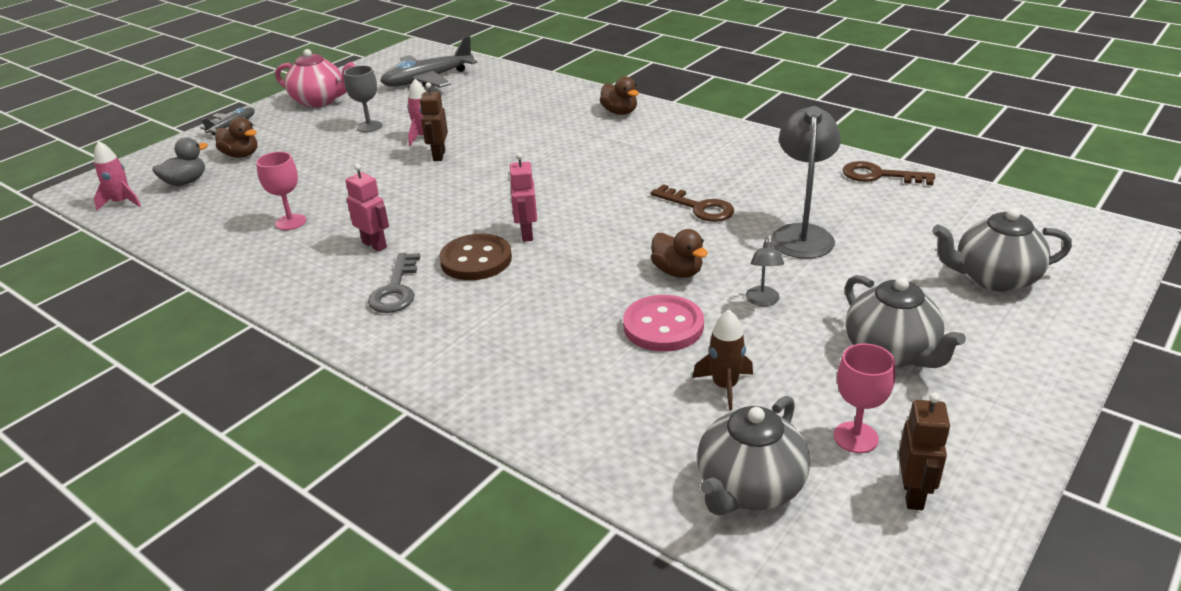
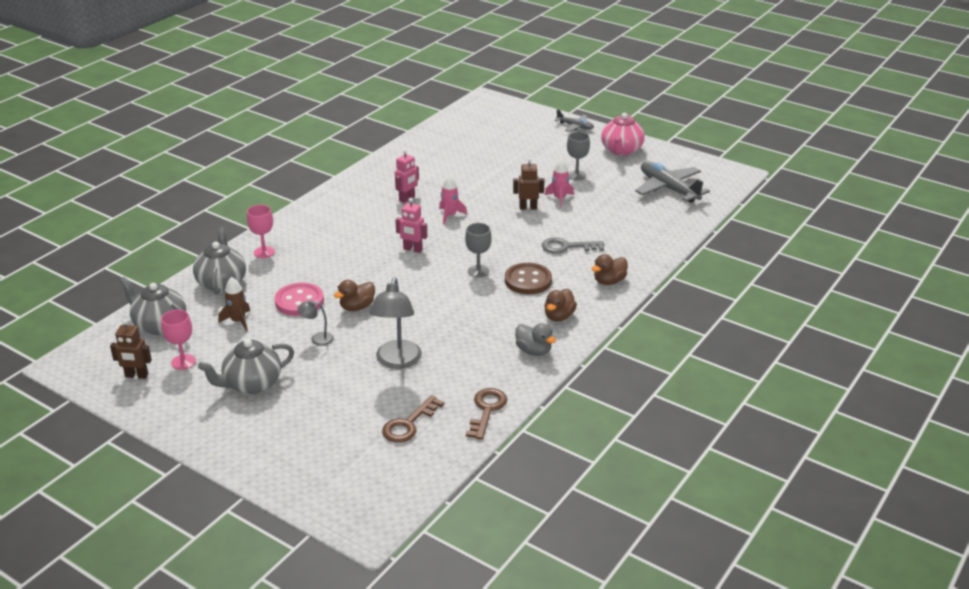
camera: 85 degrees right, 0 degrees up
pink rocket [94,141,141,211] -> pink rocket moved to [439,174,467,224]
grey duck [152,137,208,186] -> grey duck moved to [515,323,556,356]
brown duck [215,117,258,158] -> brown duck moved to [544,289,577,322]
pink goblet [256,152,306,230] -> pink goblet moved to [247,205,275,258]
grey key [368,253,420,313] -> grey key moved to [542,237,604,254]
brown button [439,234,512,280] -> brown button moved to [505,263,552,294]
pink robot [509,153,537,242] -> pink robot turned 150 degrees counterclockwise [395,198,427,253]
brown key [651,184,734,222] -> brown key moved to [382,395,444,443]
grey lamp [771,106,841,259] -> grey lamp turned 90 degrees clockwise [369,277,422,369]
grey teapot [932,208,1072,292] -> grey teapot moved to [193,227,246,294]
none -> grey goblet [465,223,492,278]

